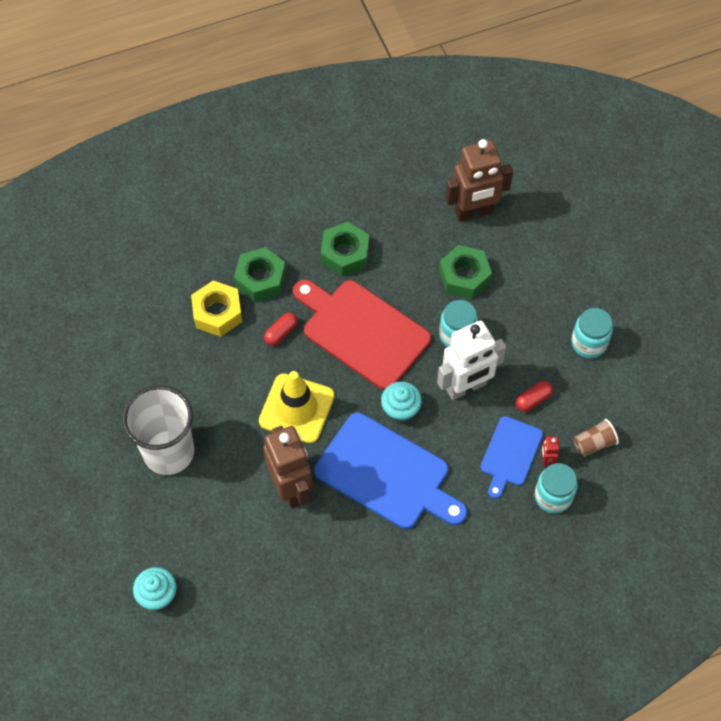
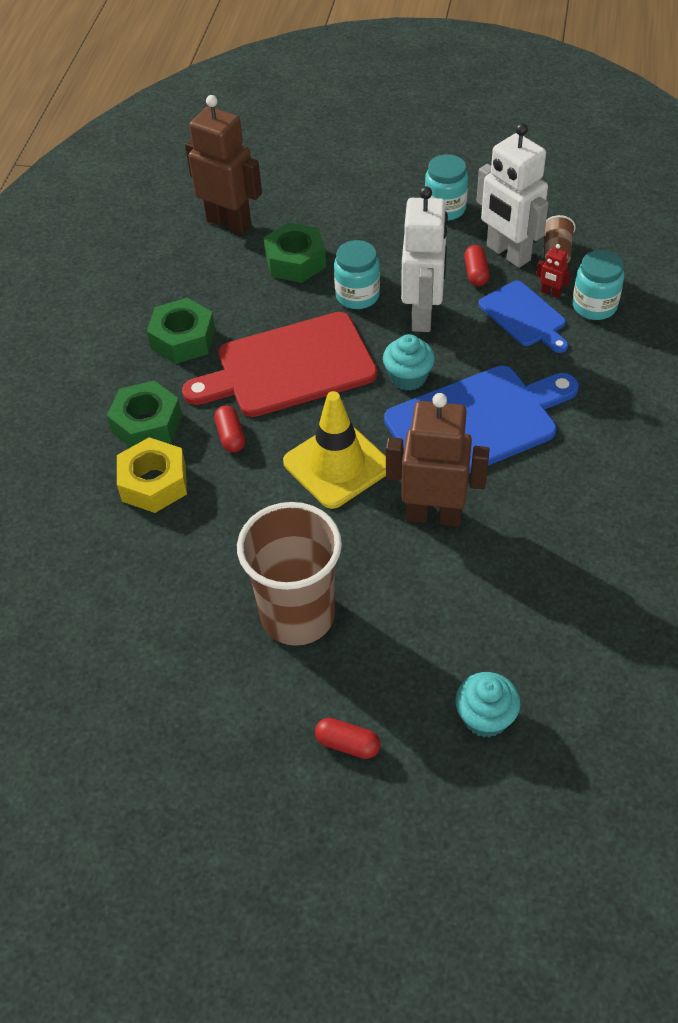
camera: 55 degrees left, 10 degrees down
white cup [122,385,194,475] -> brown cup [237,502,342,646]
brown robot [445,139,513,222] -> brown robot turned 75 degrees counterclockwise [185,95,262,234]
none -> red capsule [315,718,381,759]
none -> white robot [477,123,549,268]

